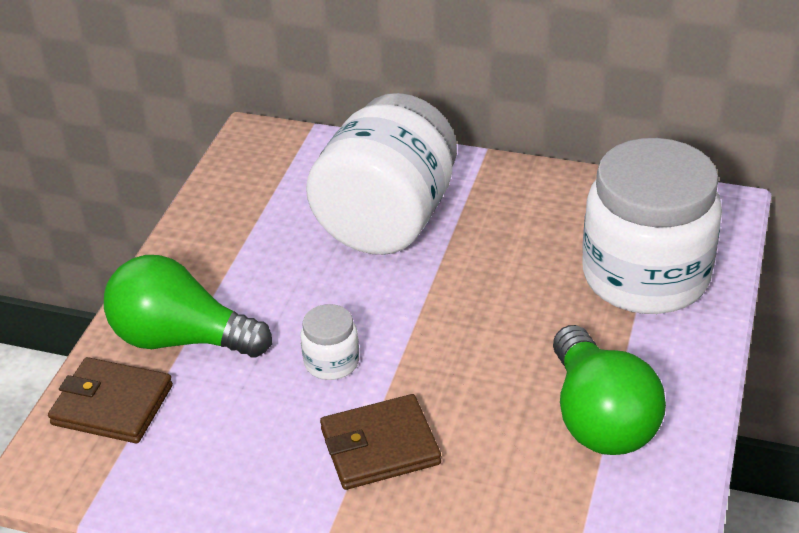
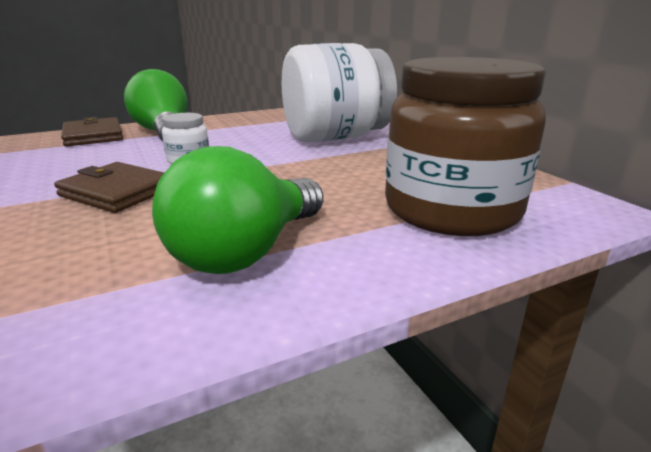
camera: 45 degrees right, 15 degrees down
white jar [582,138,722,314] -> brown jar [385,57,546,236]

